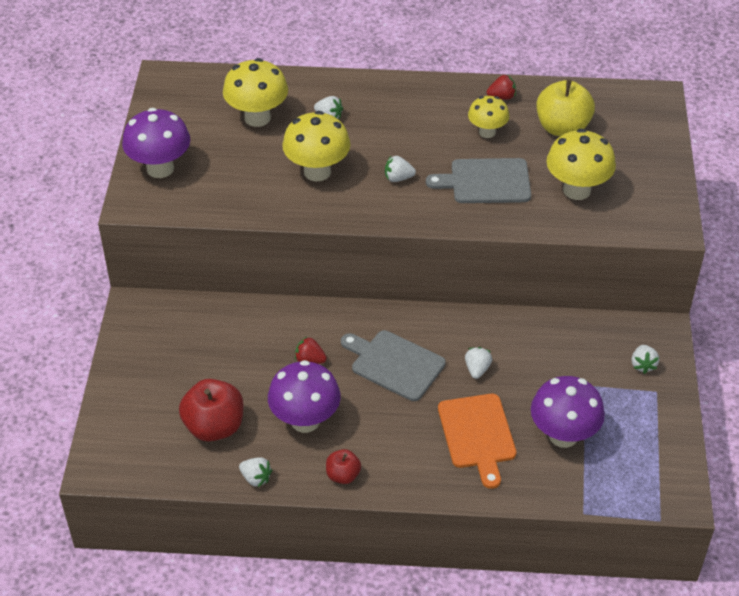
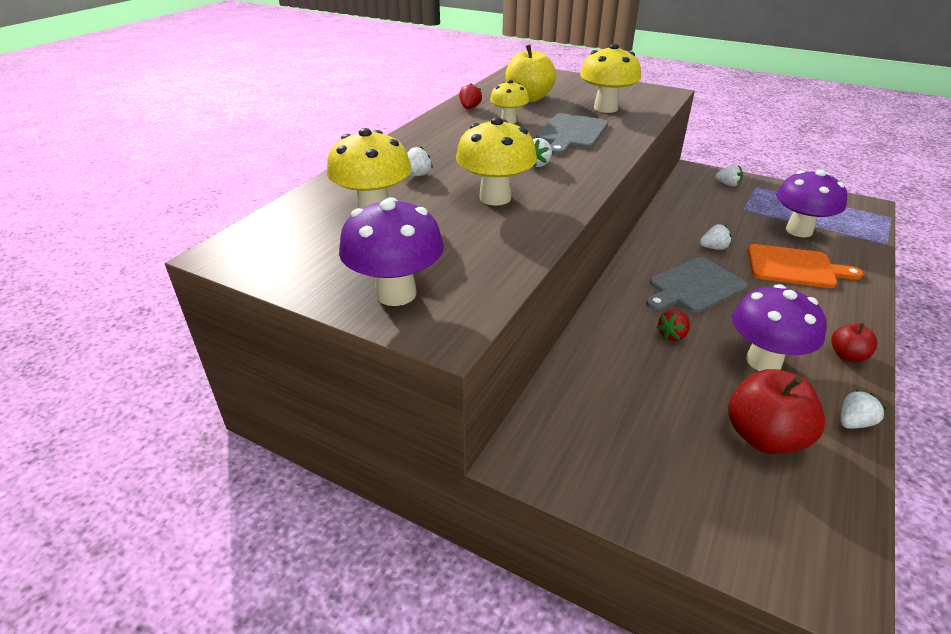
camera: 65 degrees left, 10 degrees down
white strawberry [465,347,492,379] -> white strawberry turned 135 degrees clockwise [700,224,731,250]

